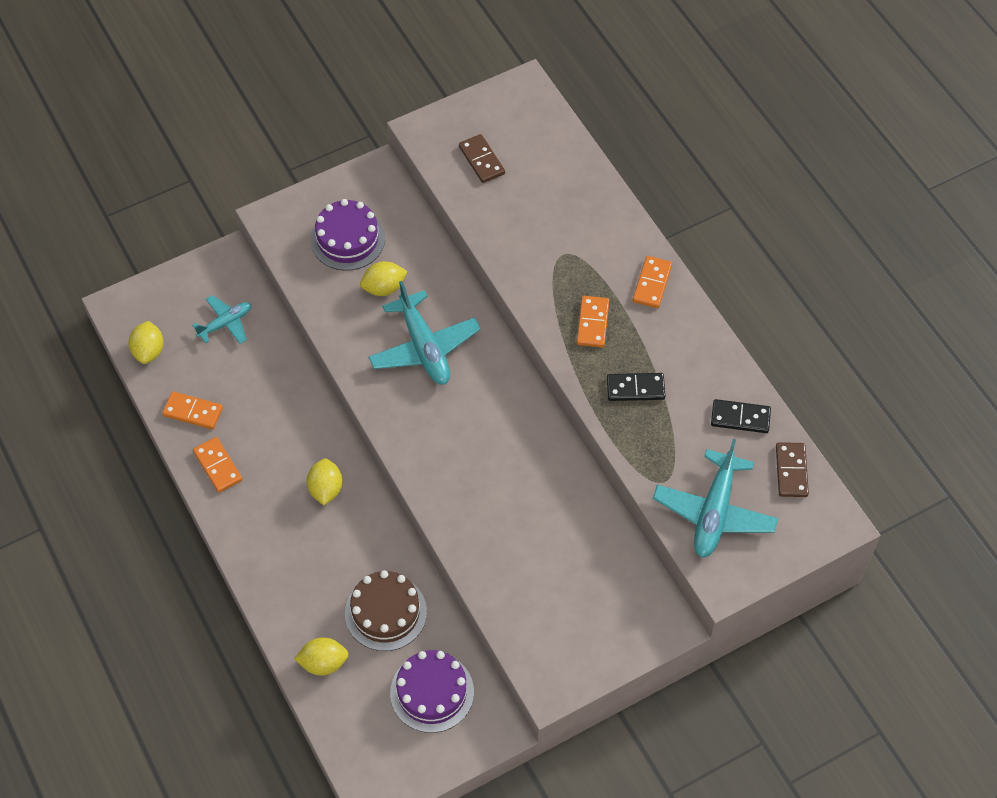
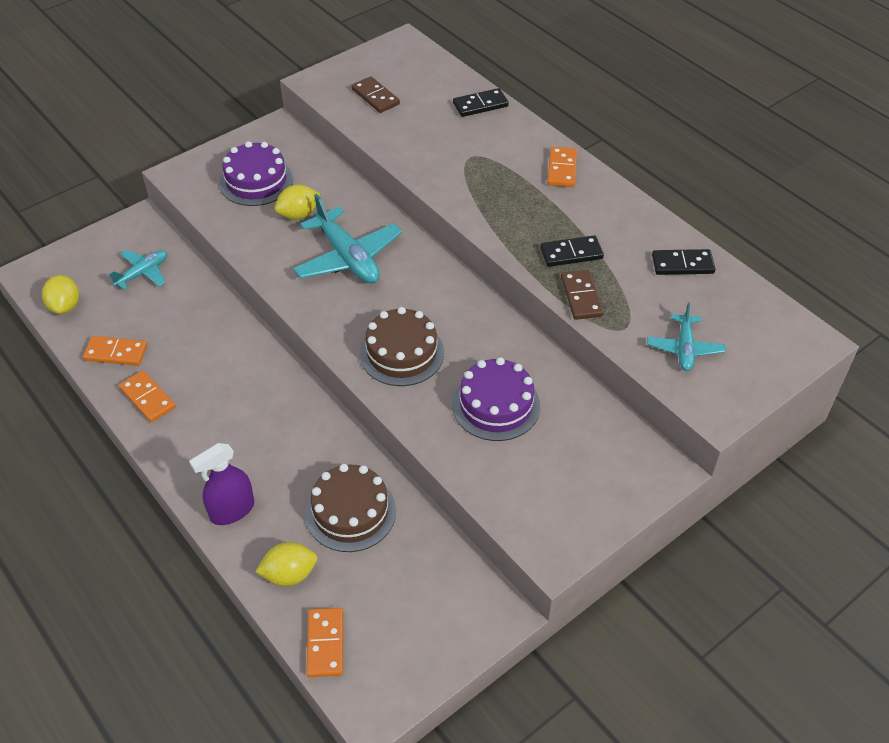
camera: 10 degrees left, 10 degrees down
yellow lemon [307,458,343,505] -> none
purple cake [390,650,474,733] -> purple cake moved to [452,357,540,441]
orange domino [577,296,609,347] -> orange domino moved to [306,608,343,677]
turquoise plane [653,439,778,558] -> turquoise plane [647,302,726,371], size x0.58
brown domino [776,442,809,497] -> brown domino moved to [561,270,604,320]
none -> purple spray bottle [189,443,254,525]
none -> brown cake [360,307,444,386]
none -> black domino [453,88,509,117]

